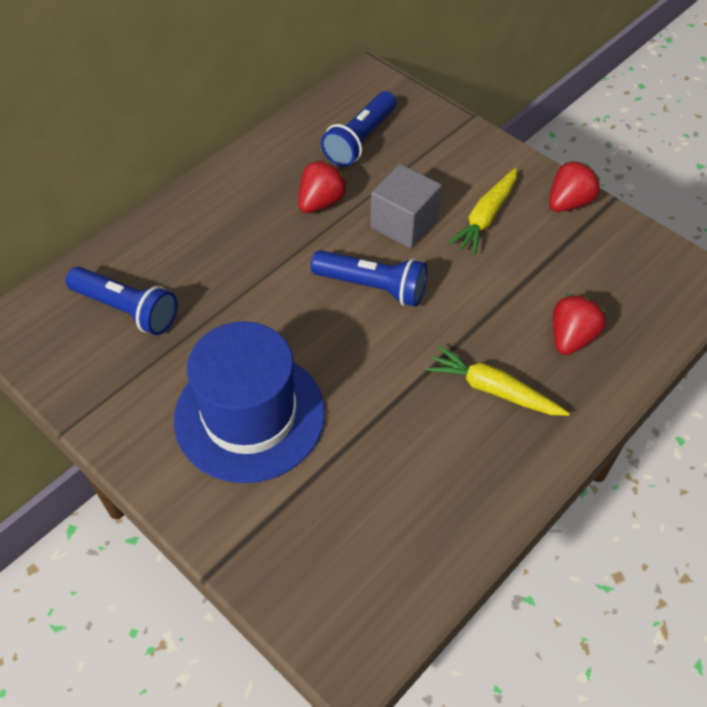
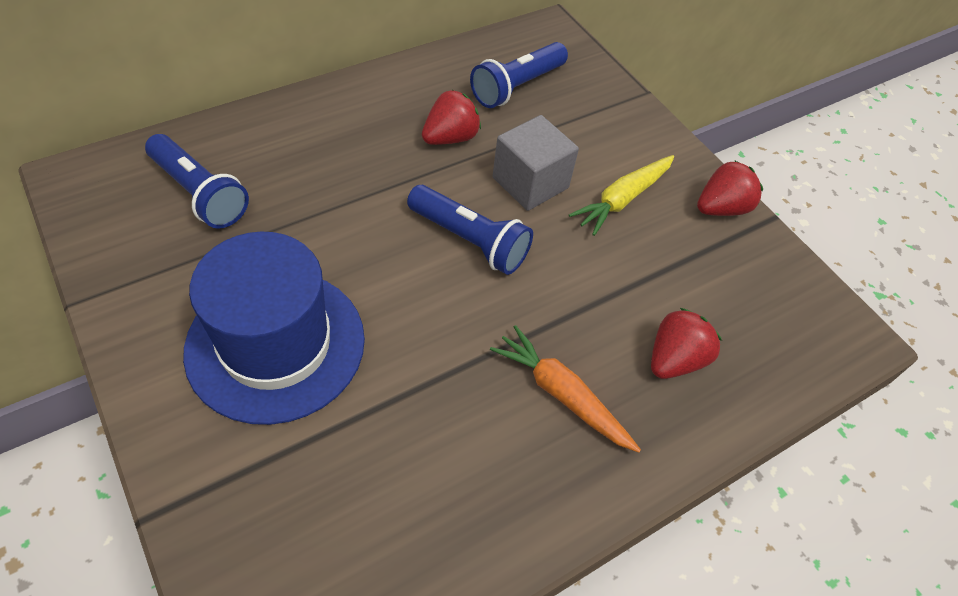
camera: 10 degrees right, 0 degrees up
yellow carrot [426,345,570,416] -> orange carrot [490,325,641,453]

